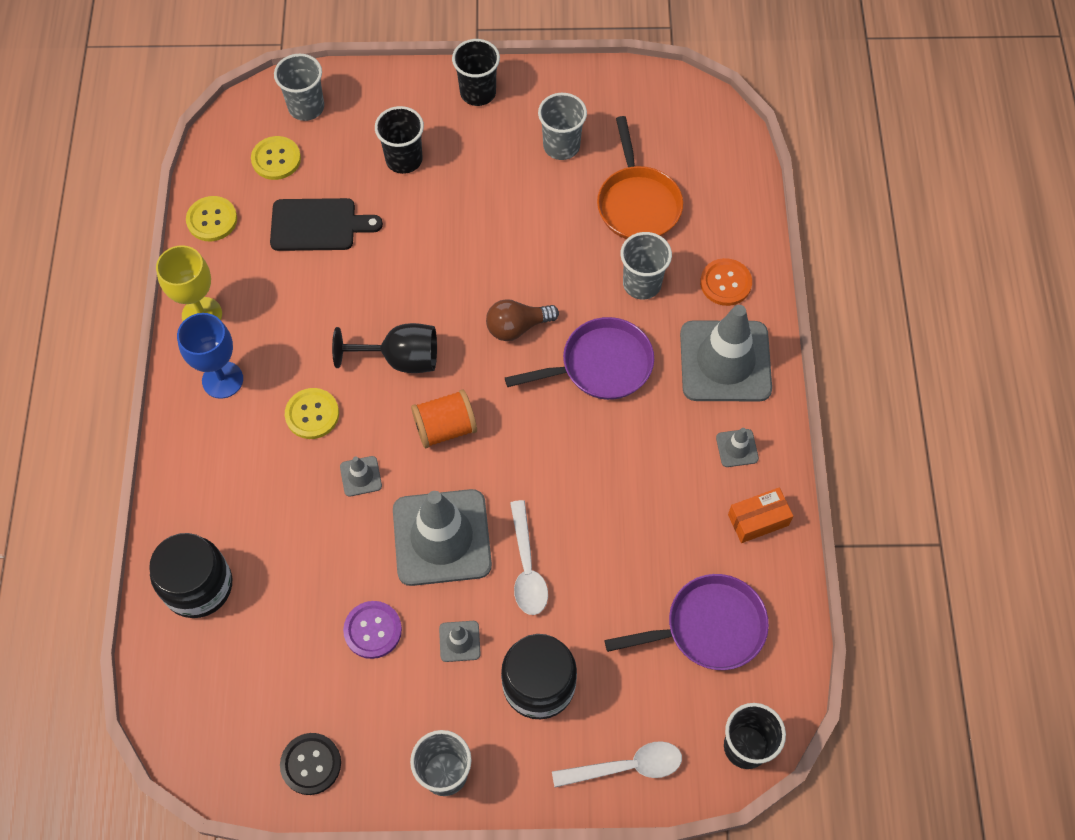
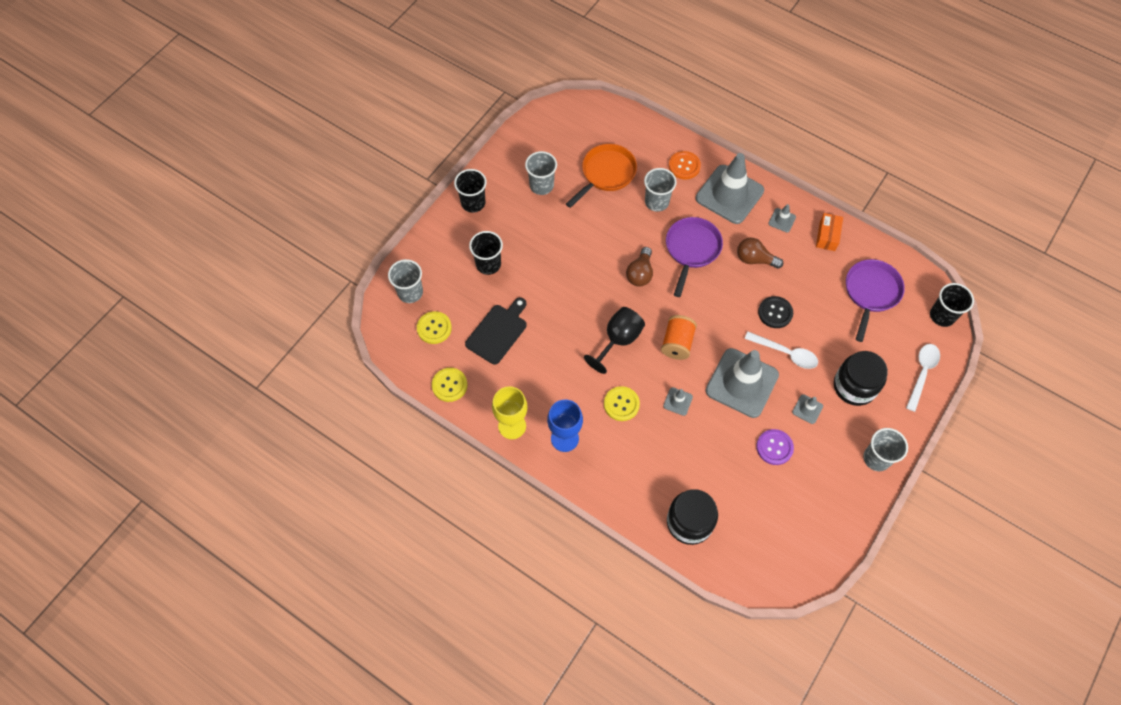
camera: 55 degrees left, 0 degrees up
black button [280,733,341,795] -> black button moved to [758,296,793,328]
orange pan [597,116,683,239] -> orange pan turned 75 degrees counterclockwise [566,144,637,208]
none -> brown light bulb [737,238,783,269]

